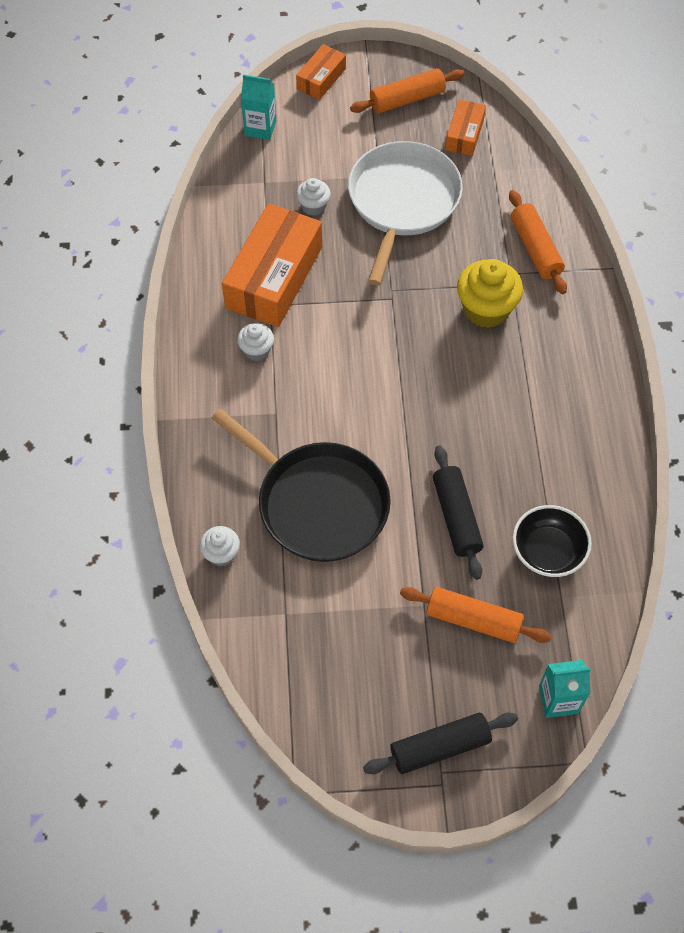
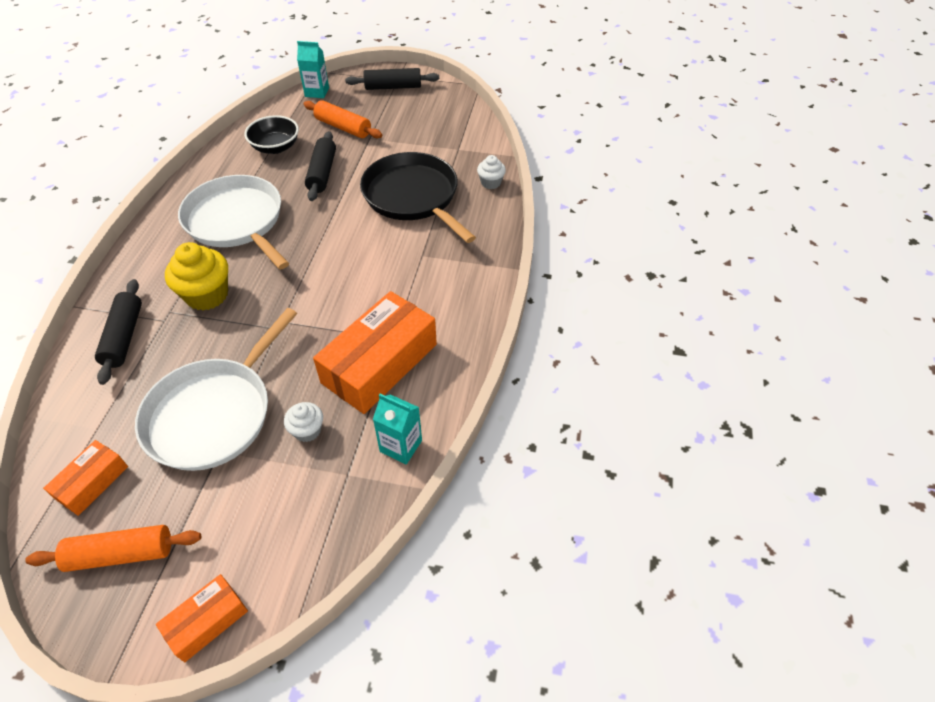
camera: 165 degrees left, 10 degrees down
white cupcake [237,323,274,361] -> none
turquoise carton [241,74,276,140] -> turquoise carton moved to [373,394,422,464]
orange rolling pin [509,190,567,294] -> black rolling pin [95,279,142,385]
none -> white pan [178,175,289,269]

